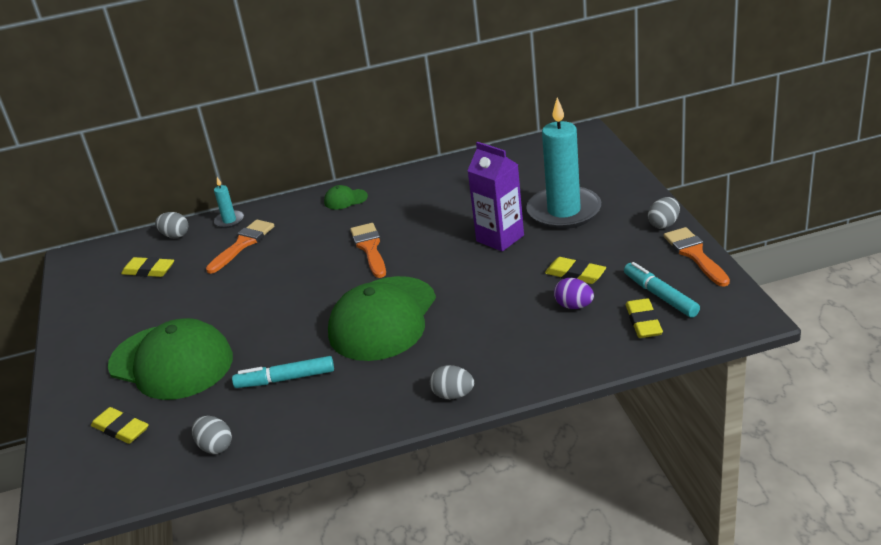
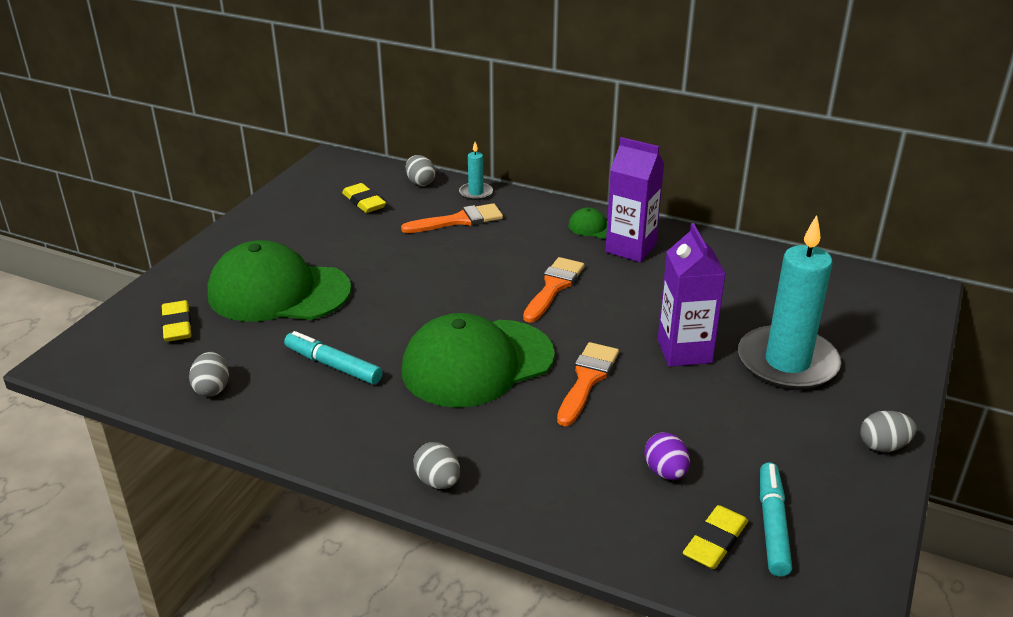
camera: 35 degrees right, 0 degrees up
green cap [108,318,233,400] -> green cap turned 120 degrees clockwise [208,240,351,322]
yellow eraser [545,257,606,284] -> none
orange brush [664,227,730,287] -> orange brush moved to [557,342,619,426]
none -> purple carton [605,137,665,262]

